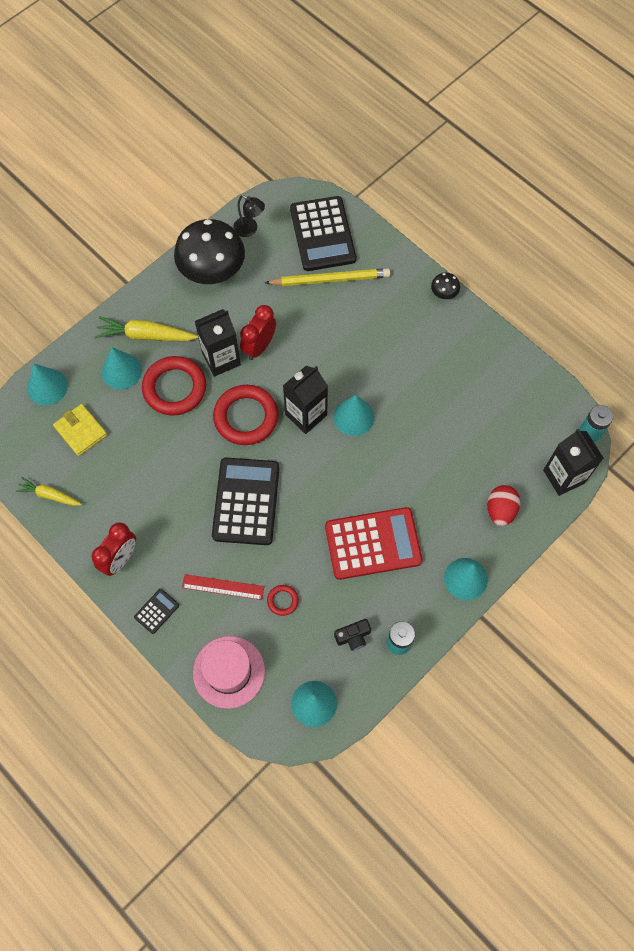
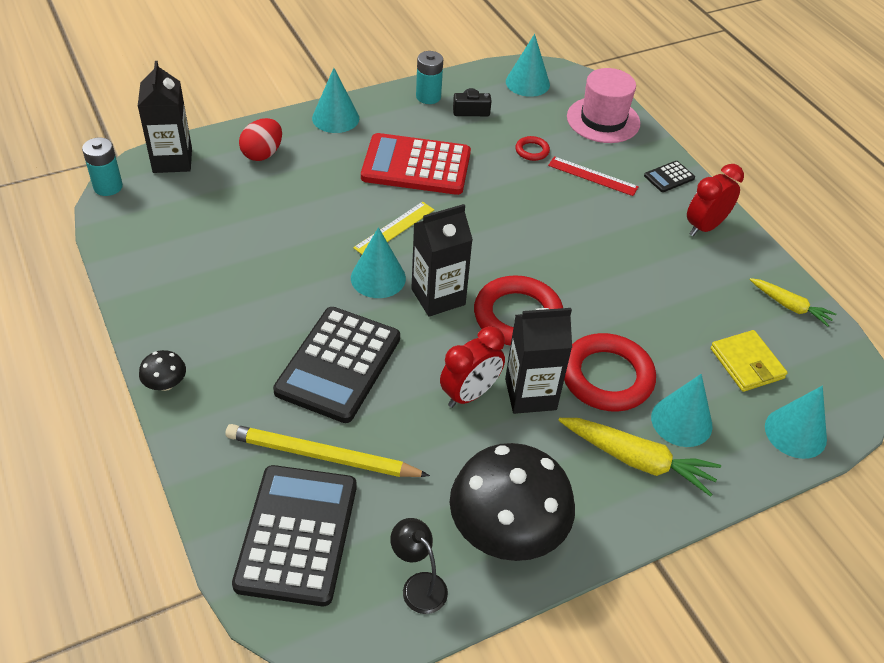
camera: 165 degrees left, 20 degrees down
black calculator [212,458,280,545] -> black calculator moved to [273,307,400,423]
none -> yellow ruler [353,202,434,254]

